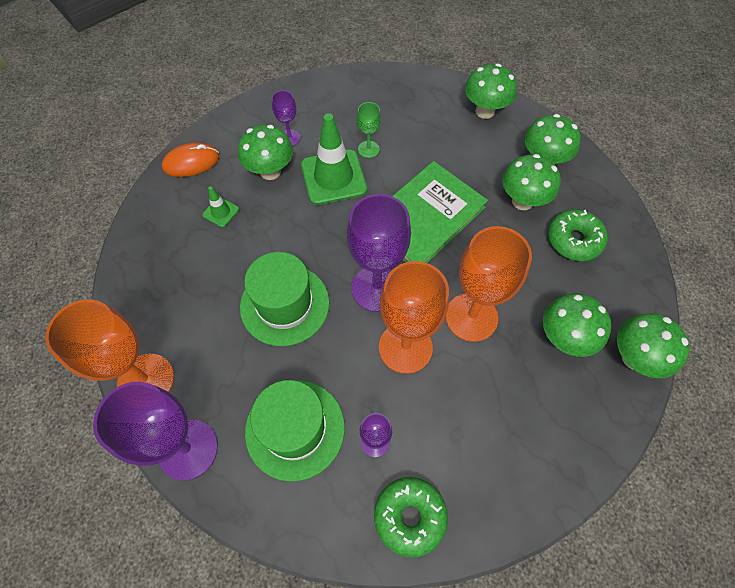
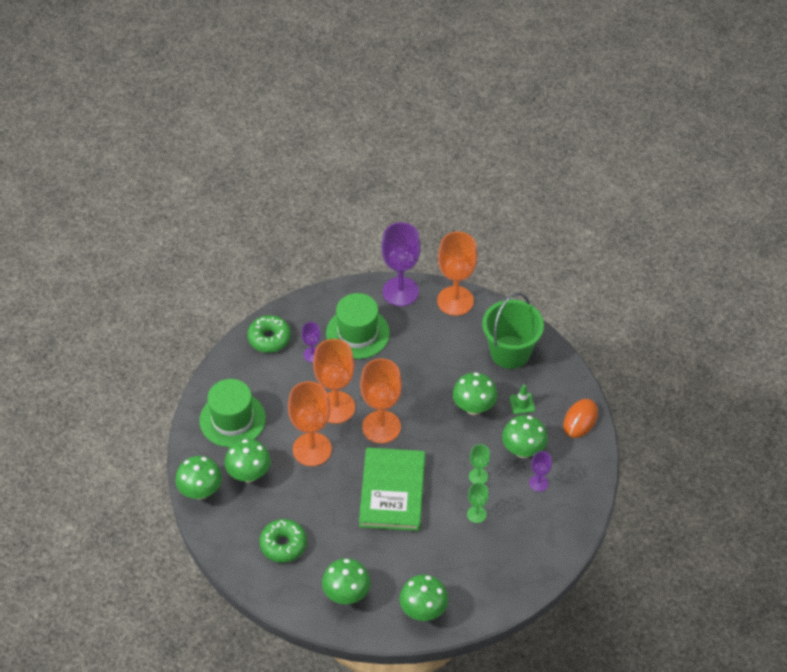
camera: 140 degrees right, 10 degrees down
green hat [240,252,329,346] -> green hat moved to [200,379,266,447]
green traffic cone [301,113,367,205] -> green goblet [469,444,490,484]
purple goblet [347,194,411,312] -> orange goblet [360,359,402,444]
green mushroom [502,154,561,210] -> green mushroom moved to [453,372,497,415]
none -> green bucket [482,293,544,369]

